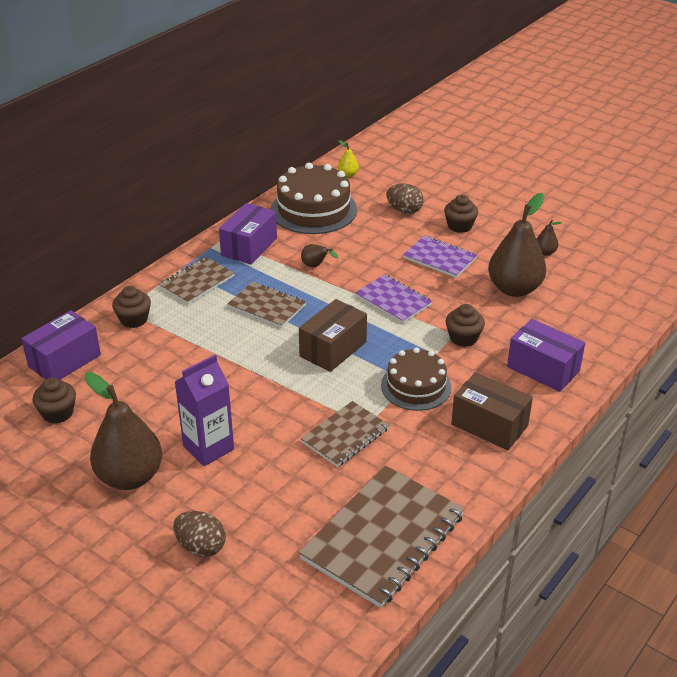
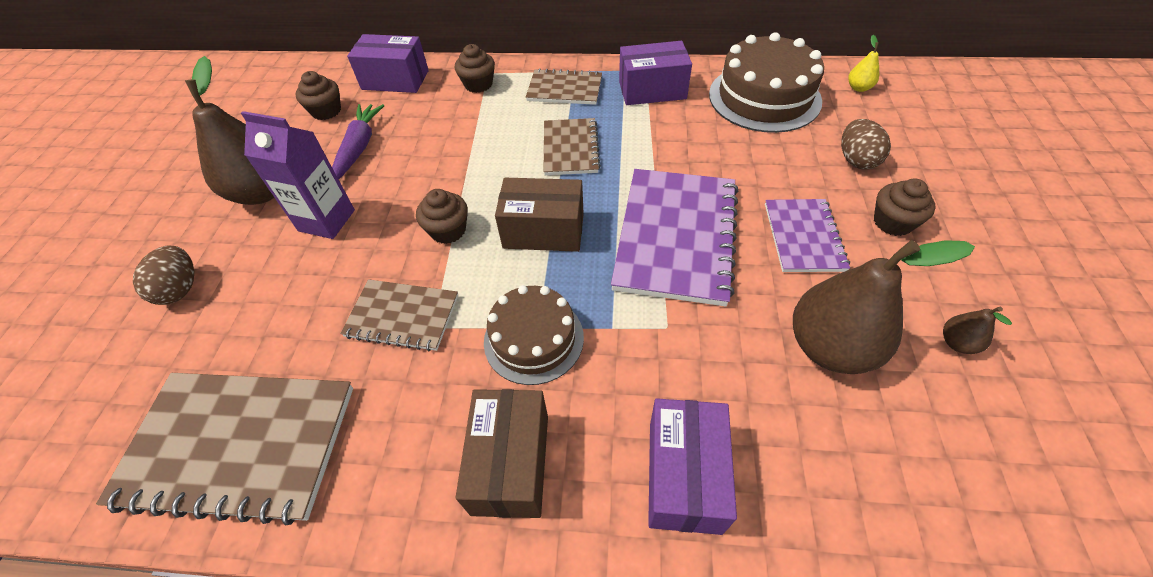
camera: 60 degrees right, 15 degrees up
brown pear [301,244,338,267] -> none
purple notebook [355,274,433,323] -> purple notebook [611,169,738,306], size x1.75
brown cupcake [446,304,485,347] -> brown cupcake moved to [416,189,468,244]
none -> purple carrot [332,104,385,179]

